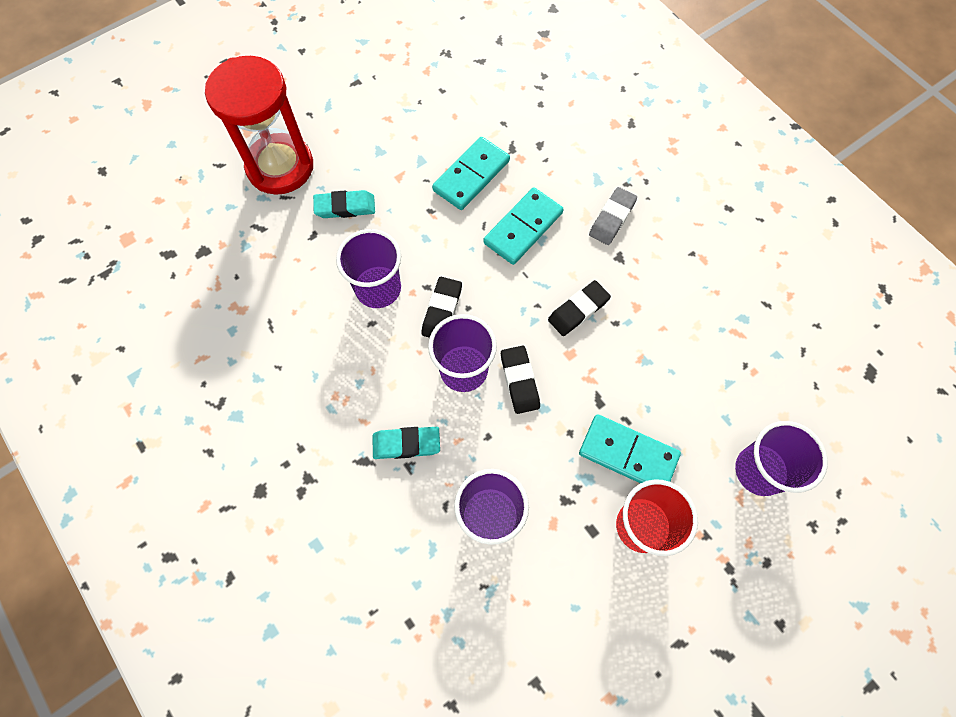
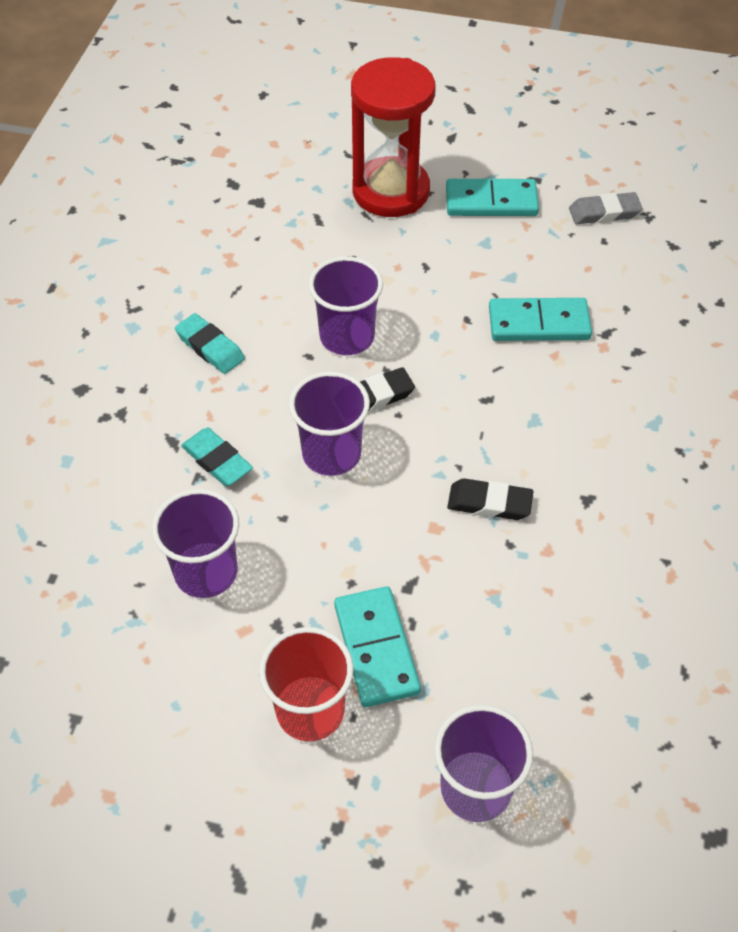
camera: 50 degrees right, 15 degrees down
turquoise eraser [313,190,375,218] -> turquoise eraser moved to [175,313,245,374]
turquoise domino [483,187,564,265] -> turquoise domino moved to [446,179,539,216]
black eraser [501,345,540,414] -> none
grey eraser [589,187,637,245] -> grey eraser moved to [569,192,642,224]

